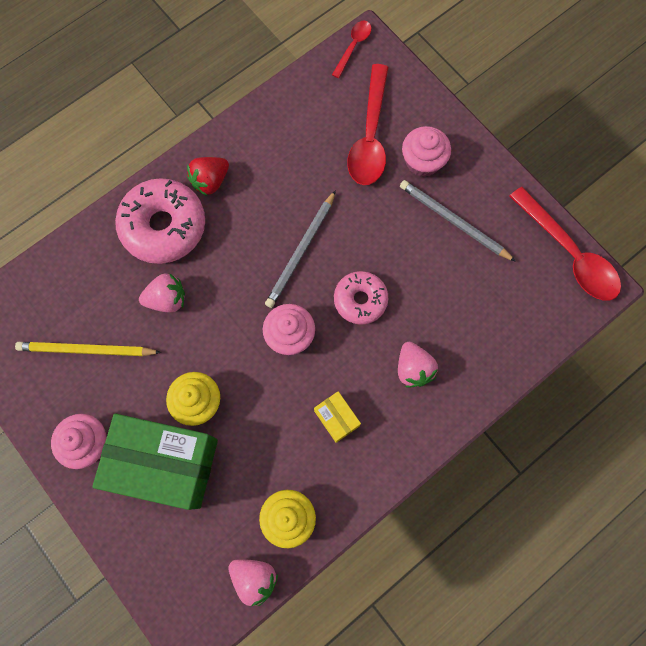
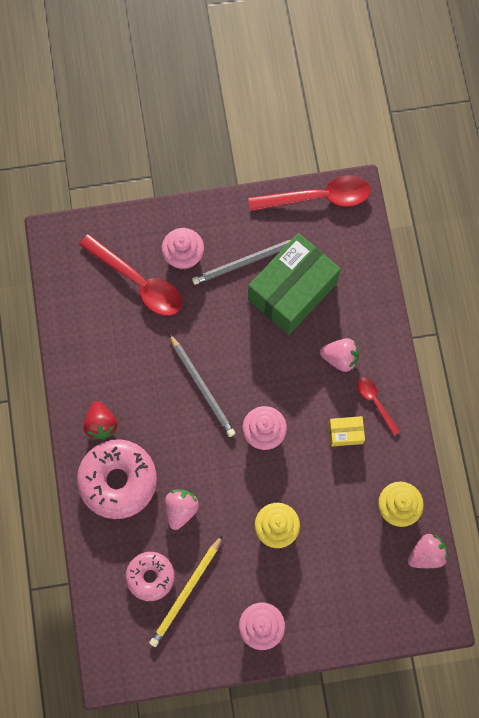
camera: 60 degrees left, 0 degrees up
green box [92,414,218,510] -> green box moved to [248,233,341,335]
red spoon [332,21,371,78] -> red spoon moved to [357,378,400,436]
pink donut [334,271,388,325] -> pink donut moved to [126,552,175,601]

